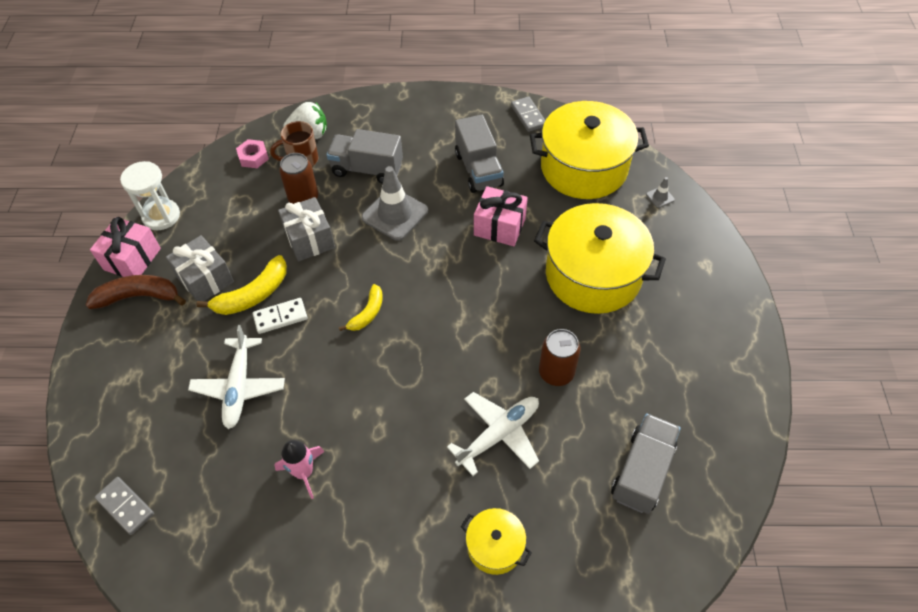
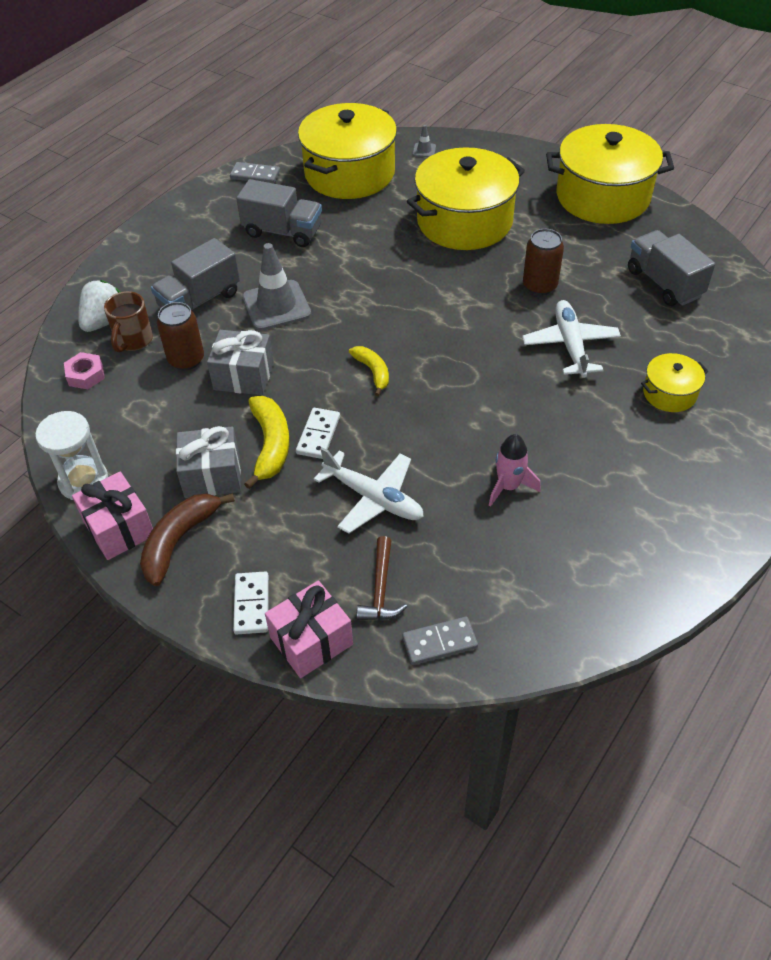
camera: 55 degrees left, 5 degrees down
pink gift [474,186,528,246] -> pink gift moved to [265,580,353,678]
none -> white domino [233,571,269,634]
none -> brown hammer [357,536,407,620]
none -> yellow pot [546,124,674,224]

